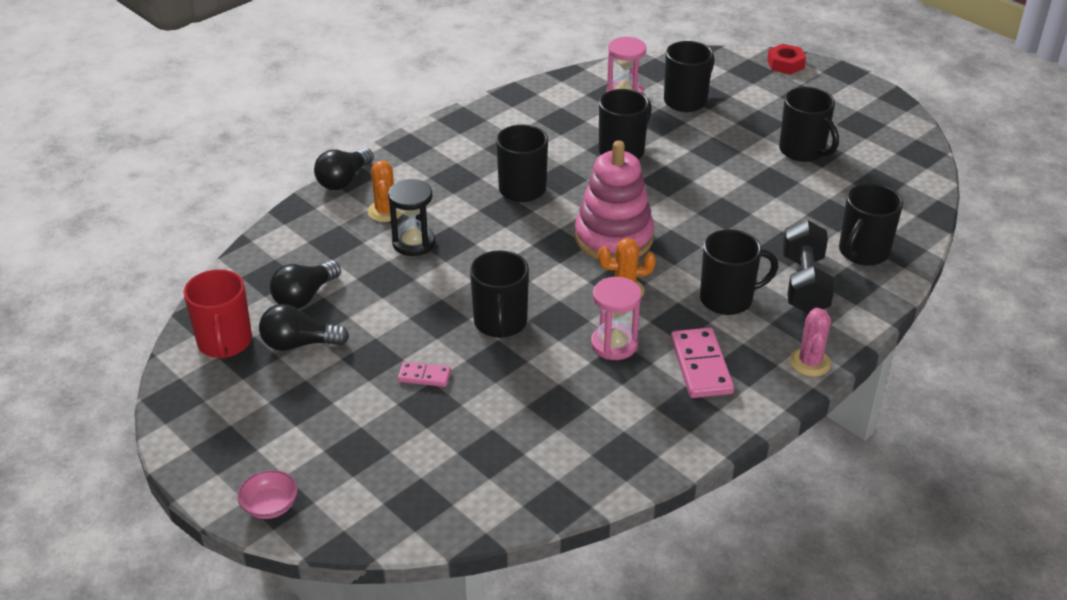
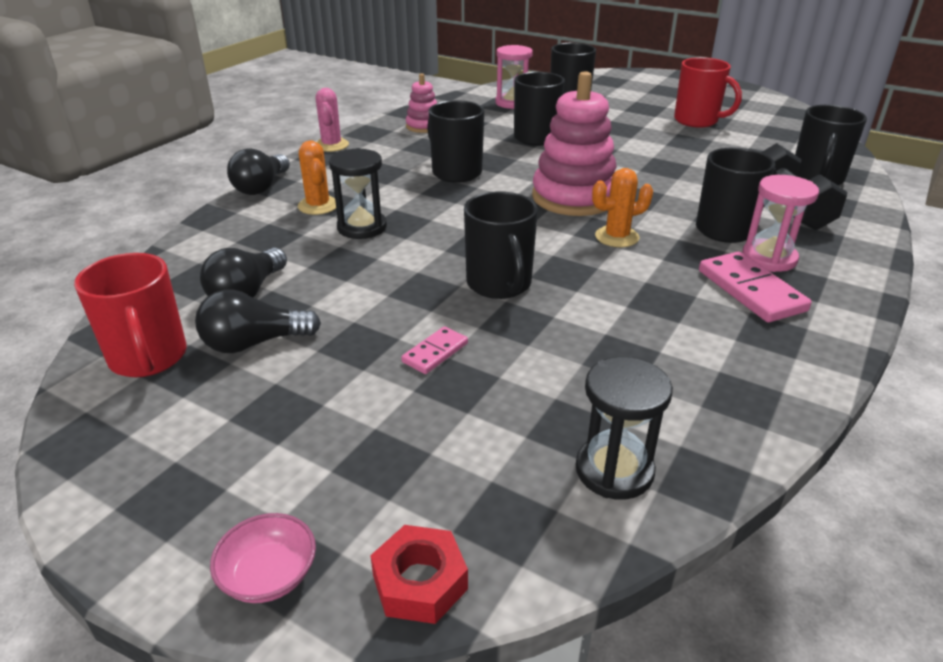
camera: 15 degrees left, 5 degrees down
pink domino [398,362,451,387] -> pink domino turned 45 degrees counterclockwise [401,326,468,374]
pink hourglass [591,277,641,360] -> pink hourglass moved to [742,175,819,272]
red nut [767,44,806,75] -> red nut moved to [370,525,468,624]
black mug [779,87,839,162] -> red mug [674,57,742,128]
pink cactus [790,308,832,376] -> pink cactus moved to [315,88,349,152]
none -> pink stacking toy [406,73,437,133]
none -> black hourglass [576,357,673,500]

